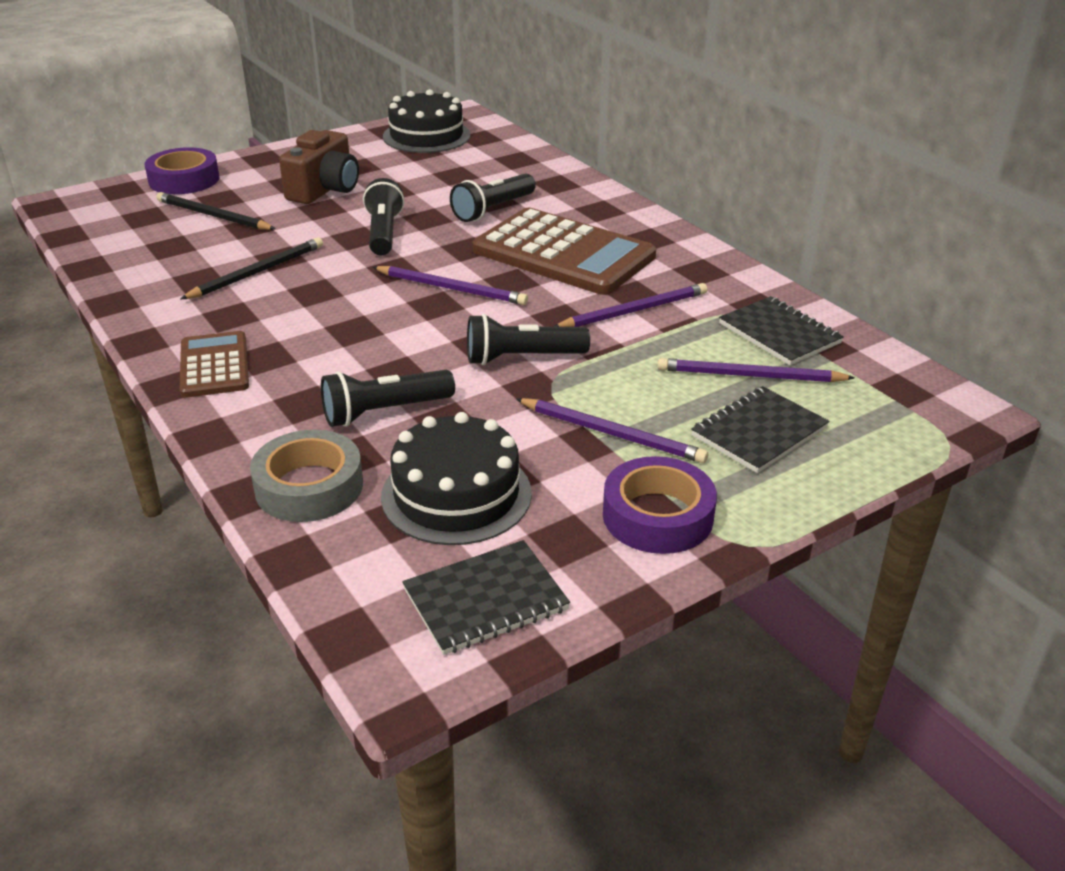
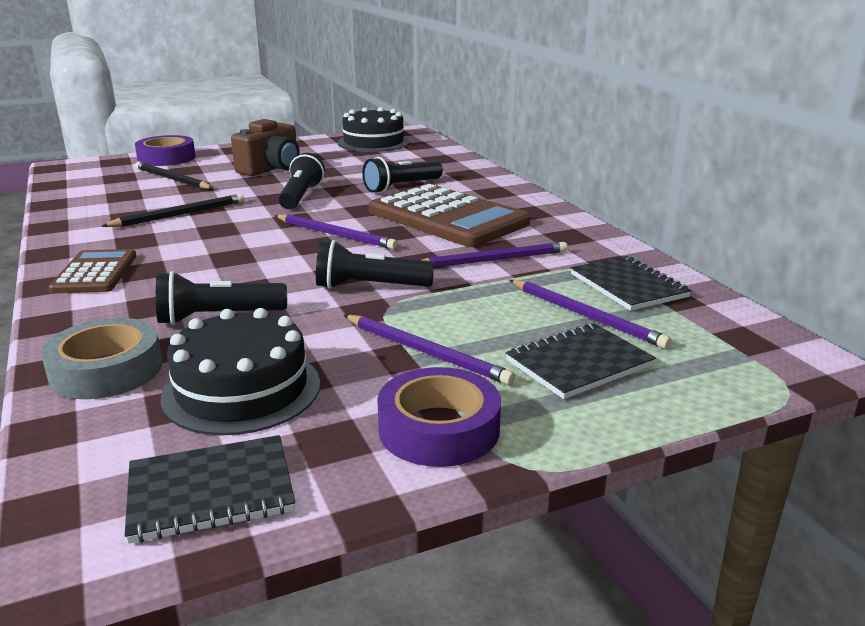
camera: 10 degrees right, 10 degrees down
purple pencil [657,358,855,382] -> purple pencil turned 150 degrees counterclockwise [510,280,672,349]

